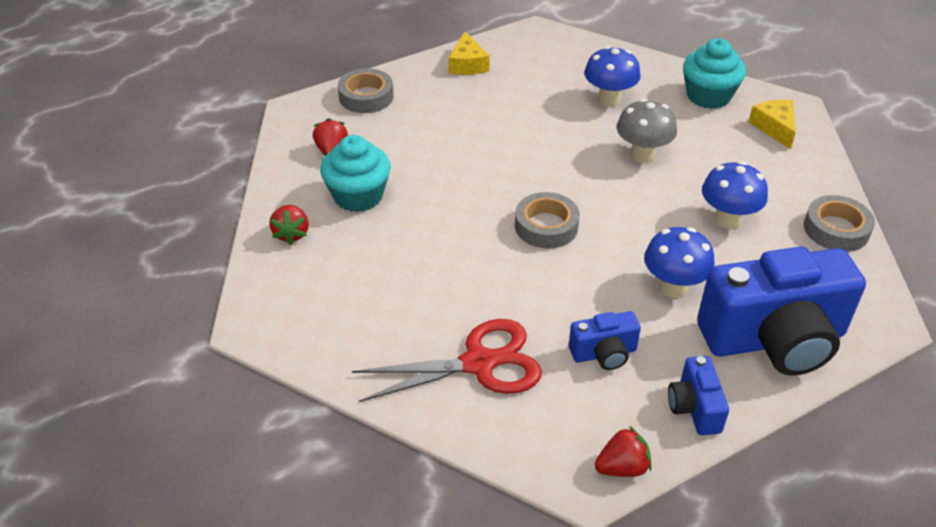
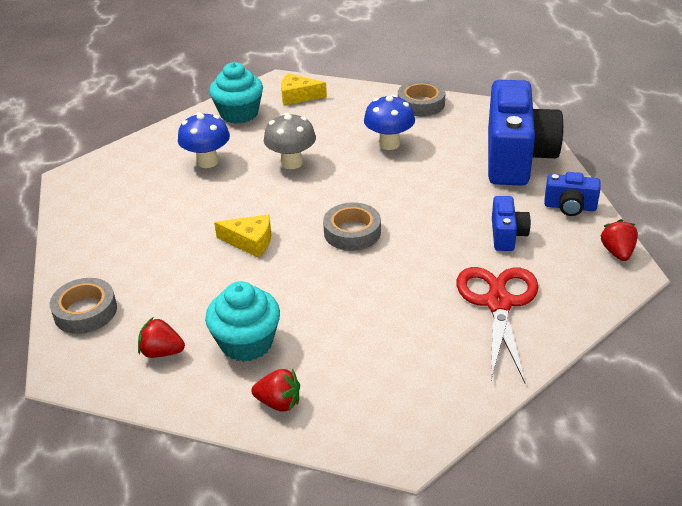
camera: 70 degrees left, 5 degrees down
yellow cheese [449,32,490,75] -> yellow cheese moved to [214,214,271,258]
blue mushroom [644,227,715,298] -> none

